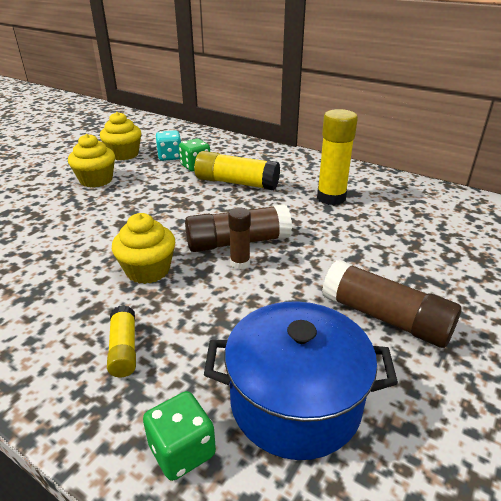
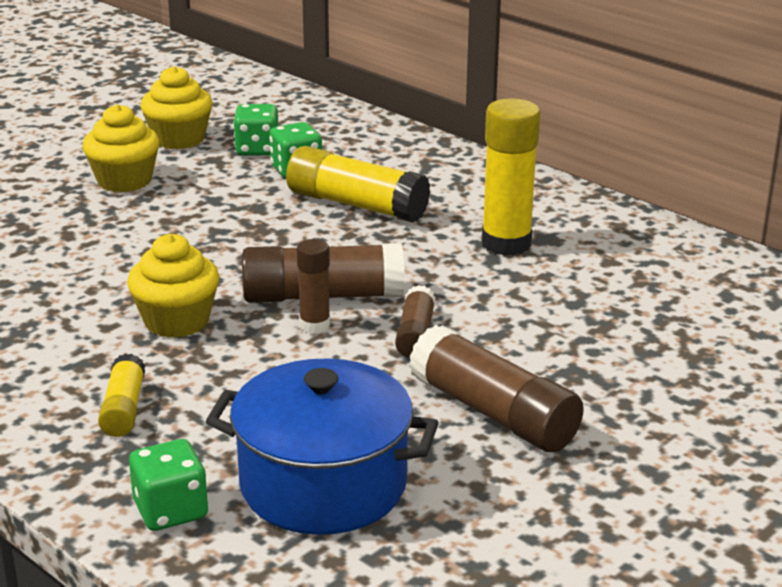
camera: 10 degrees right, 5 degrees down
turquoise dice [155,130,181,161] -> green dice [233,104,279,155]
none -> brown glue stick [395,285,436,358]

